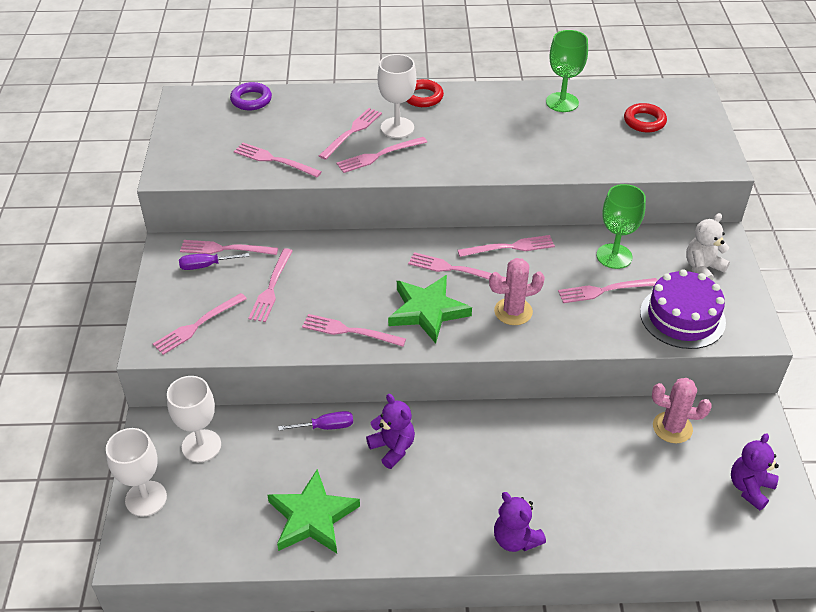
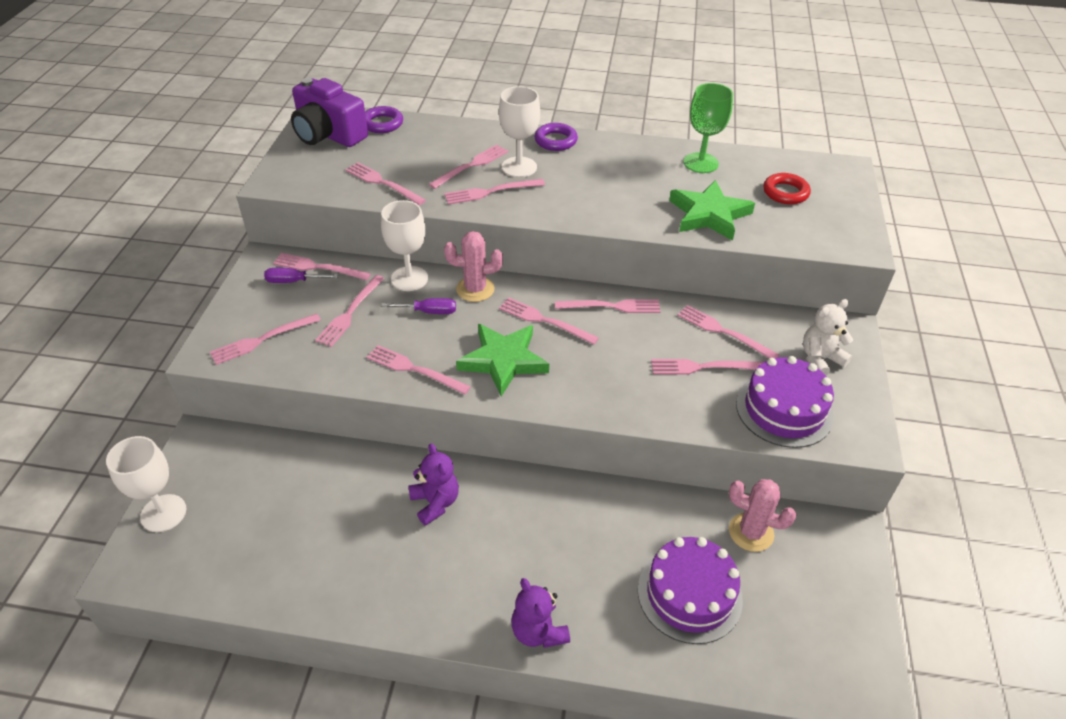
camera: 10 degrees right, 0 degrees up
white goblet [167,376,221,462] -> white goblet moved to [381,200,428,291]
green star [268,469,360,553] -> green star moved to [669,180,755,241]
purple screwdriver [278,411,353,431] -> purple screwdriver moved to [381,298,456,314]
red ring [406,79,444,107] -> purple ring [535,123,578,151]
pink cactus [489,258,545,325] -> pink cactus moved to [444,231,503,302]
green goblet [597,184,646,269] -> pink fork [677,305,780,358]
purple teddy bear [731,433,779,511] -> none
none -> purple camera [291,78,368,147]
none -> purple cake [638,537,743,644]

